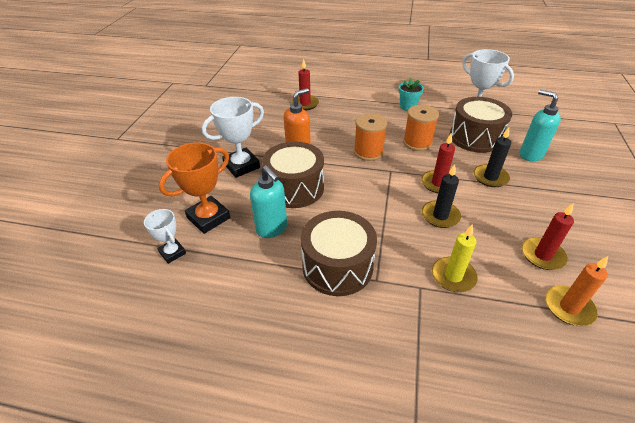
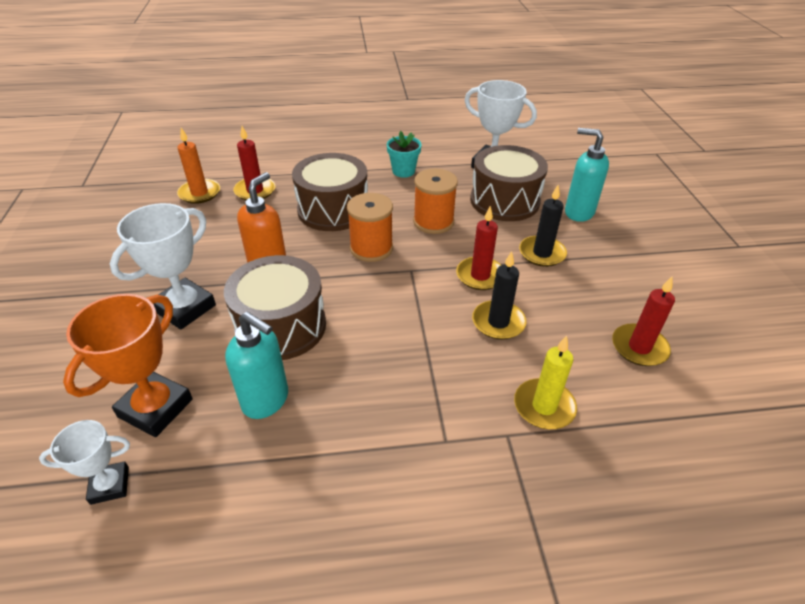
camera: 20 degrees left, 0 degrees up
white trophy [144,209,186,264] -> white trophy turned 45 degrees counterclockwise [39,420,130,505]
brown drum [301,211,377,296] -> brown drum moved to [292,153,368,231]
orange candle [546,256,608,326] -> orange candle moved to [177,128,220,204]

